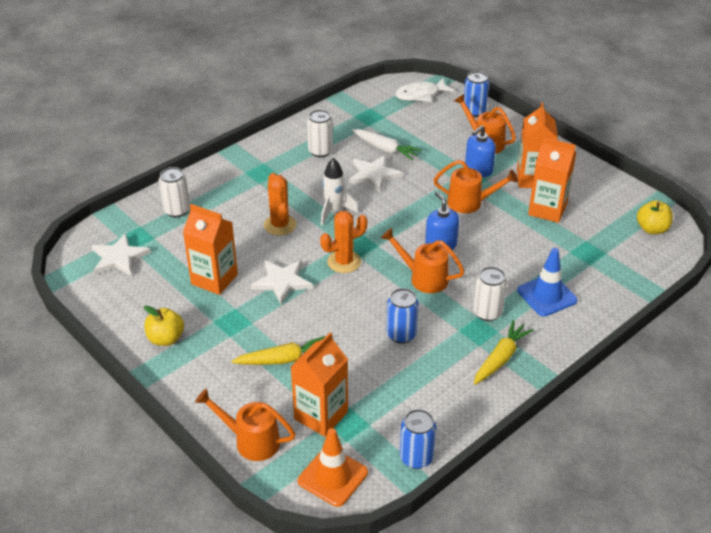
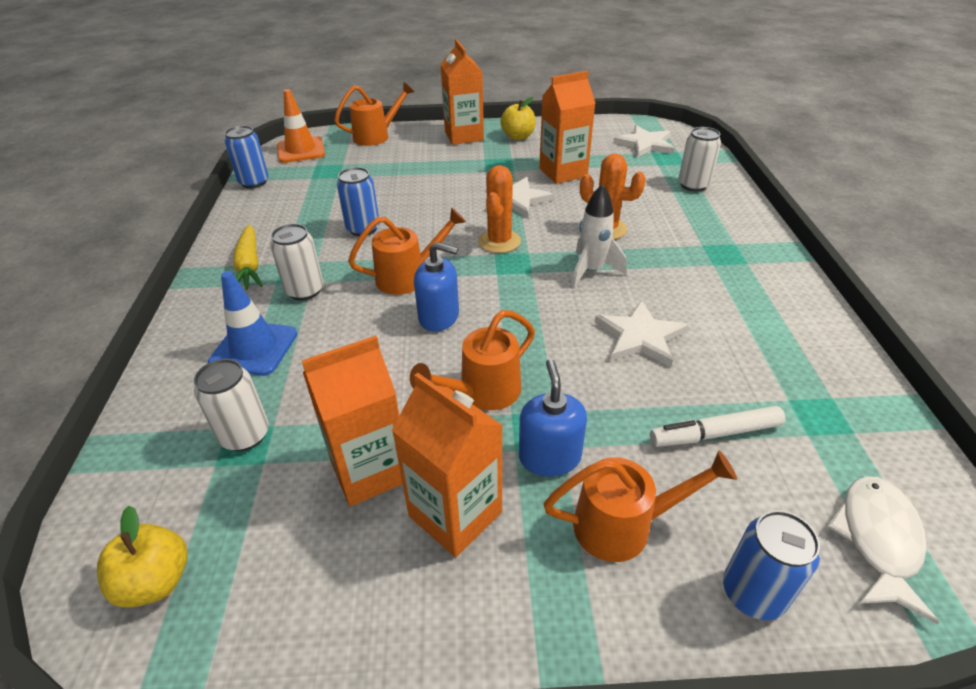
camera: 130 degrees right, 0 degrees up
yellow carrot [232,336,325,365] -> none
orange carton [291,332,348,437] -> orange carton moved to [440,39,484,145]
white can [307,110,333,157] -> white can moved to [194,359,269,451]
white carrot [351,129,422,160] -> none
none -> white marker [650,406,785,447]

